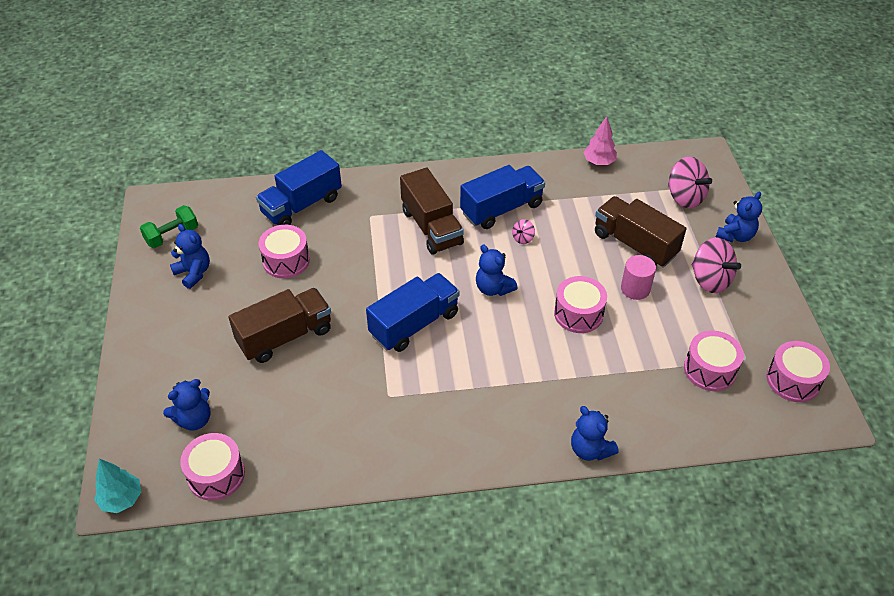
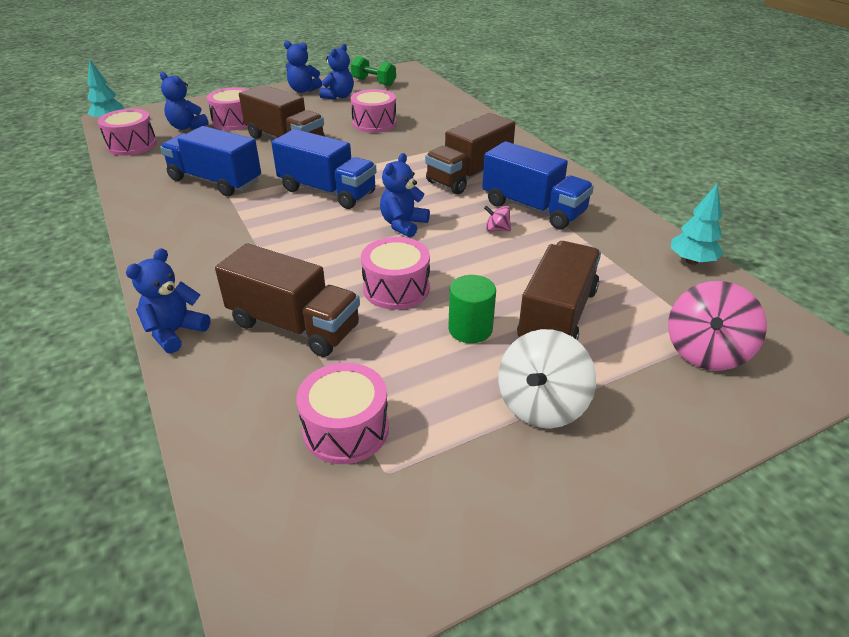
camera: 70 degrees right, 10 degrees down
blue truck [256,150,342,225] -> blue truck moved to [160,126,261,196]
pink tree [583,116,617,165] -> turquoise tree [671,184,723,265]
pink cylinder [621,255,656,300] -> green cylinder [448,275,496,343]
pink spinning top [692,237,741,293] -> white spinning top [498,329,596,428]
blue teddy bear [716,191,762,243] -> blue teddy bear moved to [284,41,322,93]
pink drum [766,341,830,402] -> pink drum moved to [207,87,248,130]
none -> brown truck [215,243,360,357]

